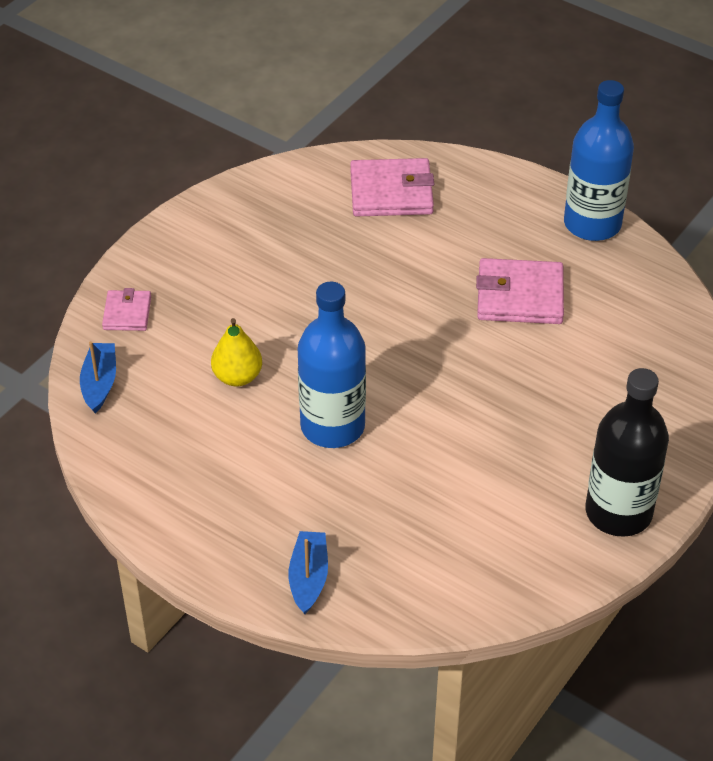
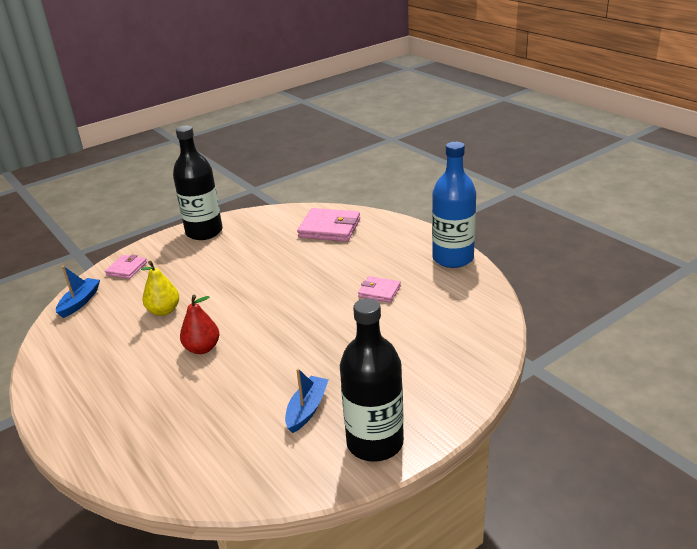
camera: 20 degrees right, 15 degrees down
blue boat [289,531,328,614] -> blue boat moved to [285,368,329,433]
blue bottle [298,282,366,448] -> red pear [180,295,219,354]
pink wallet [476,258,564,324] -> pink wallet [358,276,401,303], size x0.57
none -> black bottle [173,126,223,240]

